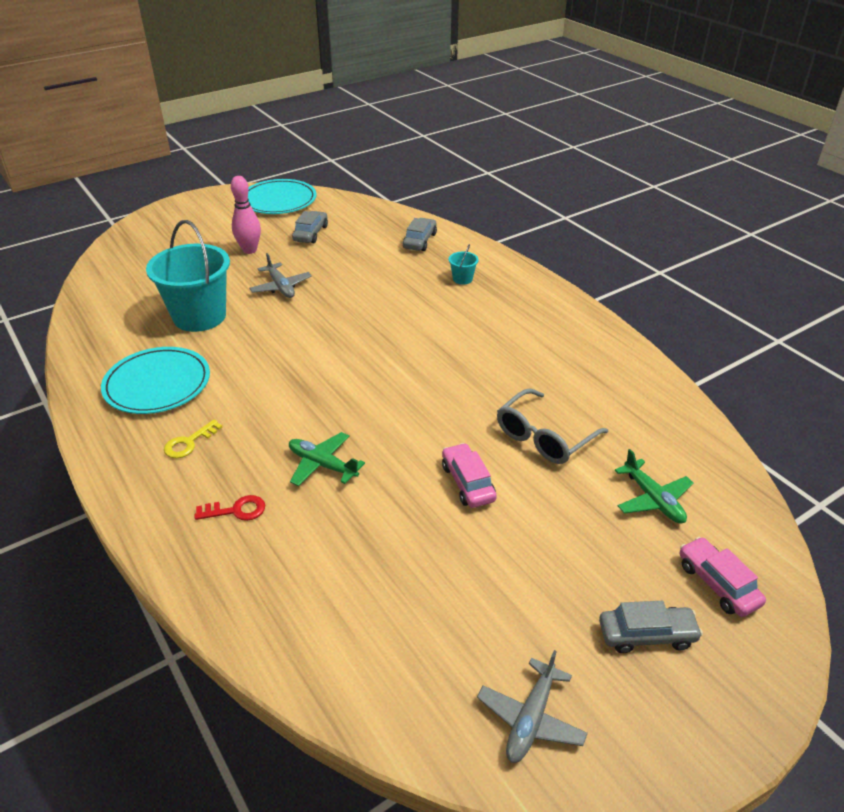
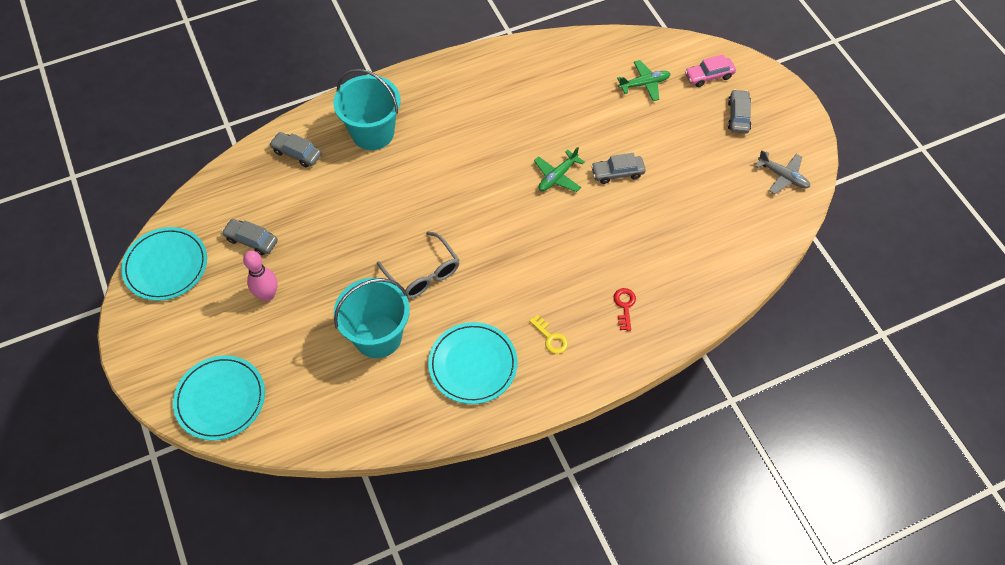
camera: 80 degrees left, 20 degrees up
grey plane [249,253,312,298] -> none
green plane [289,432,365,486] -> green plane moved to [534,147,584,192]
pink car [442,443,497,508] -> grey car [591,153,646,184]
turquoise bucket [449,244,479,285] -> turquoise bucket [333,69,401,150], size x2.46
grey glasses [497,389,608,464] -> grey glasses moved to [377,231,460,299]
none -> turquoise plate [173,355,265,440]

